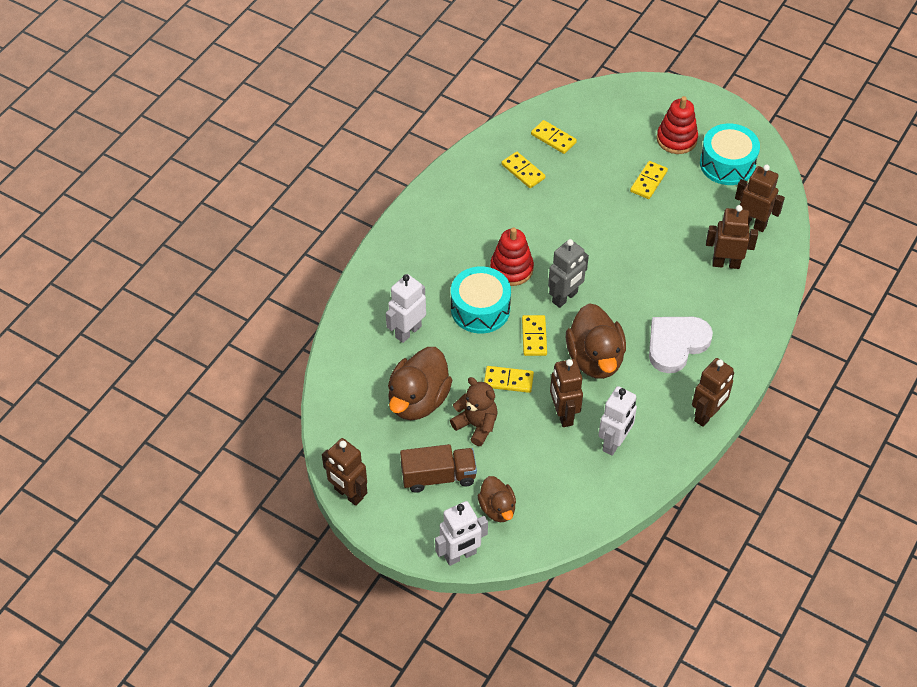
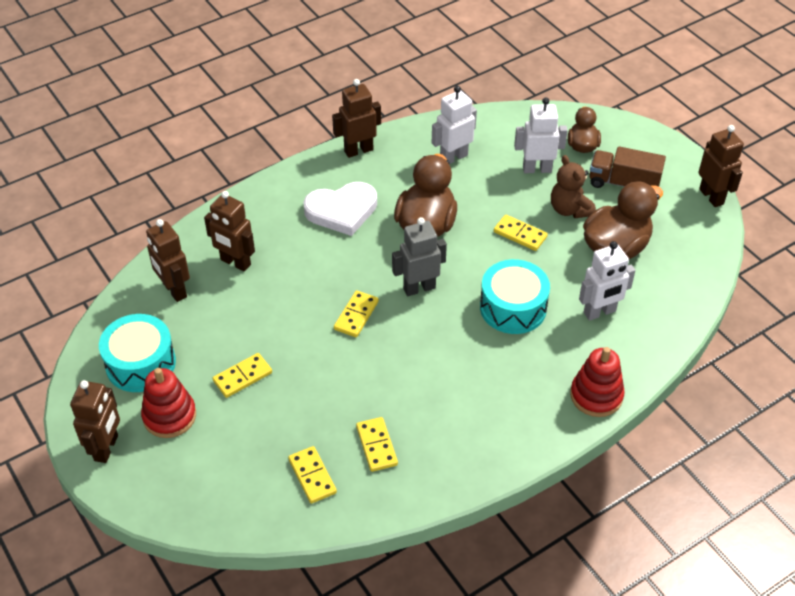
camera: 155 degrees left, 5 degrees down
white robot [435,501,488,566] -> white robot moved to [514,97,568,173]
red stacking toy [490,227,534,286] -> red stacking toy moved to [570,347,625,417]
yellow domino [522,315,547,356] -> yellow domino moved to [334,290,379,337]
brown robot [550,359,583,427] -> brown robot moved to [70,380,120,463]

